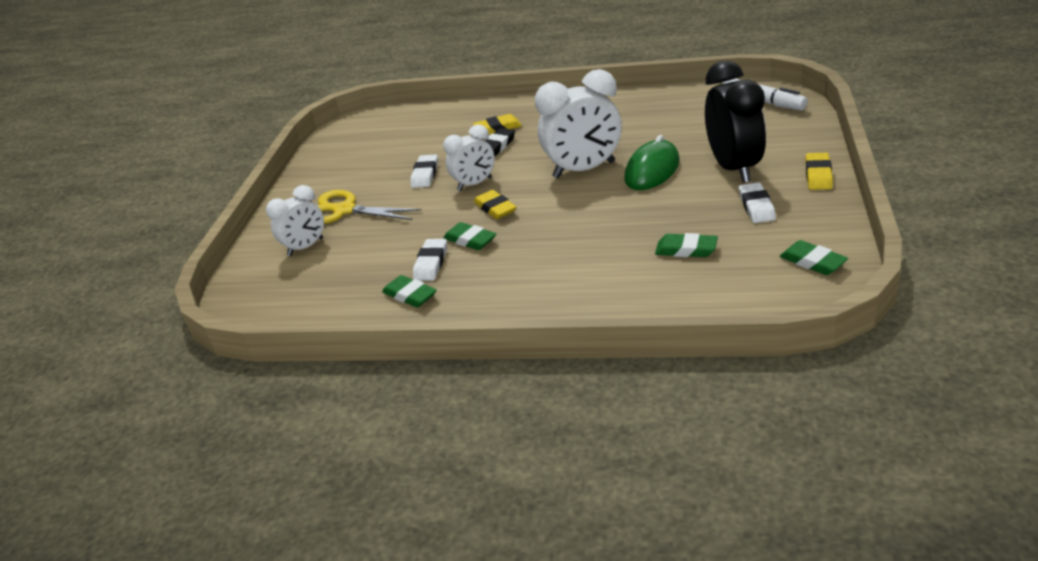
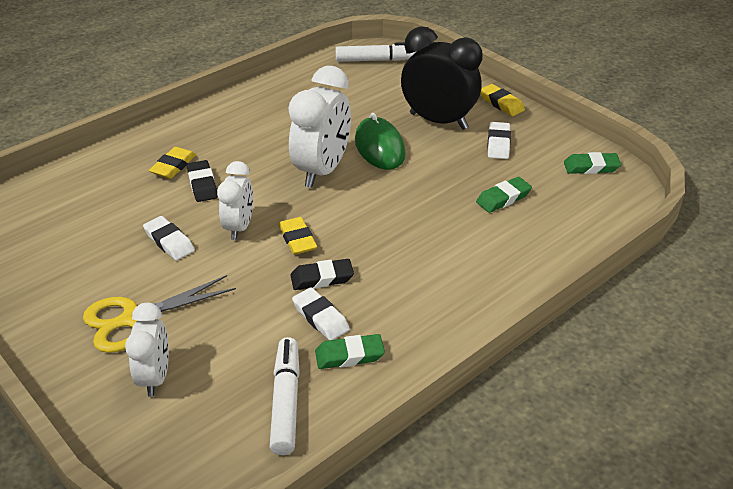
camera: 55 degrees left, 5 degrees up
green eraser [443,222,496,250] -> black eraser [290,259,354,290]
yellow eraser [474,190,516,219] -> yellow eraser turned 60 degrees clockwise [278,217,317,255]
white eraser [739,182,776,223] -> white eraser turned 60 degrees clockwise [487,122,511,159]
none -> white marker [270,337,300,455]

